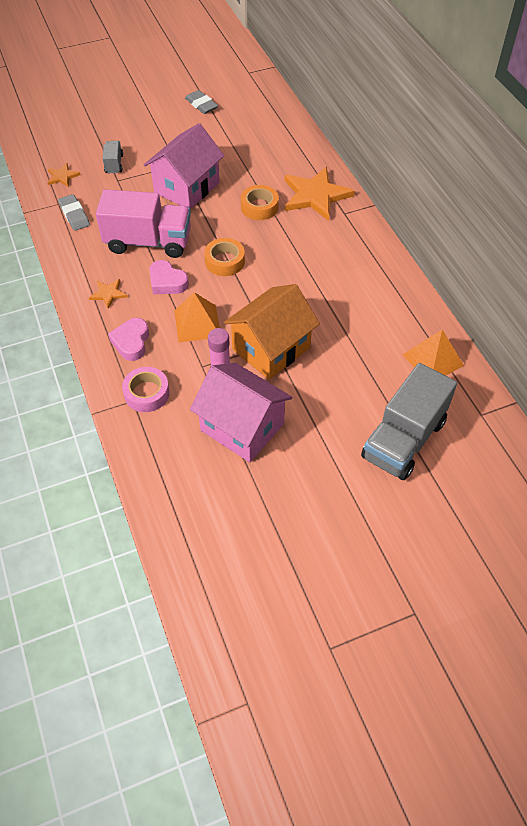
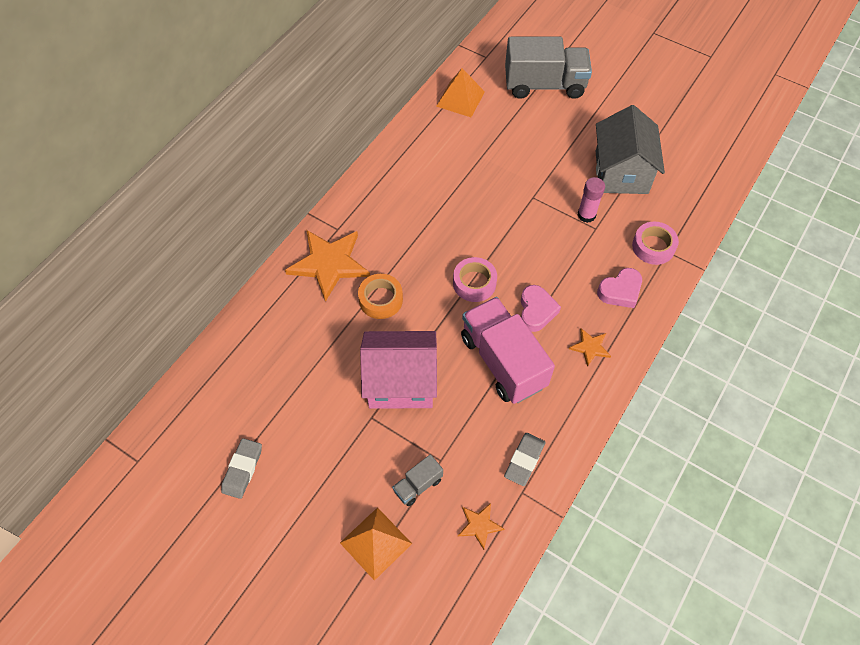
camera: 125 degrees left, 5 degrees up
orange pyramid [174,292,220,343] -> orange pyramid moved to [340,507,412,581]
pink house [190,363,292,462] -> grey house [596,105,665,194]
orange tape [204,238,245,276] -> pink tape [453,257,497,302]
orange house [224,284,320,380] -> none

